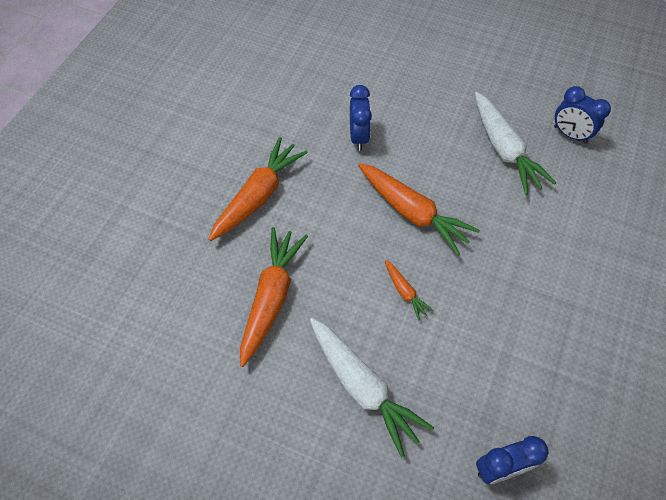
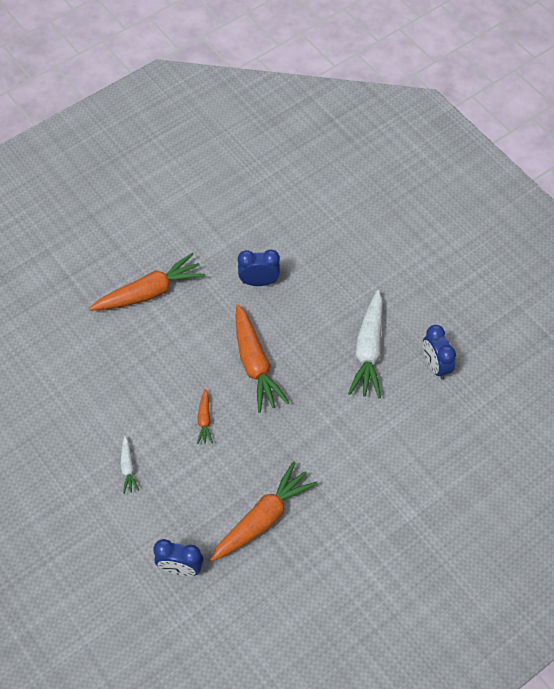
camera: 30 degrees right, 0 degrees up
orange carrot [240,227,308,367] -> orange carrot moved to [210,461,318,562]
white carrot [310,318,434,458] -> white carrot [120,436,139,494], size x0.48
blue clock [350,85,372,151] -> blue clock turned 120 degrees counterclockwise [238,250,280,286]

